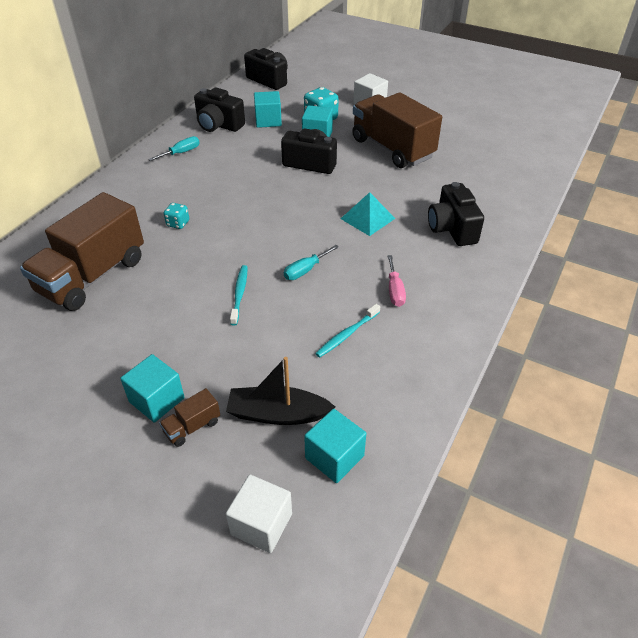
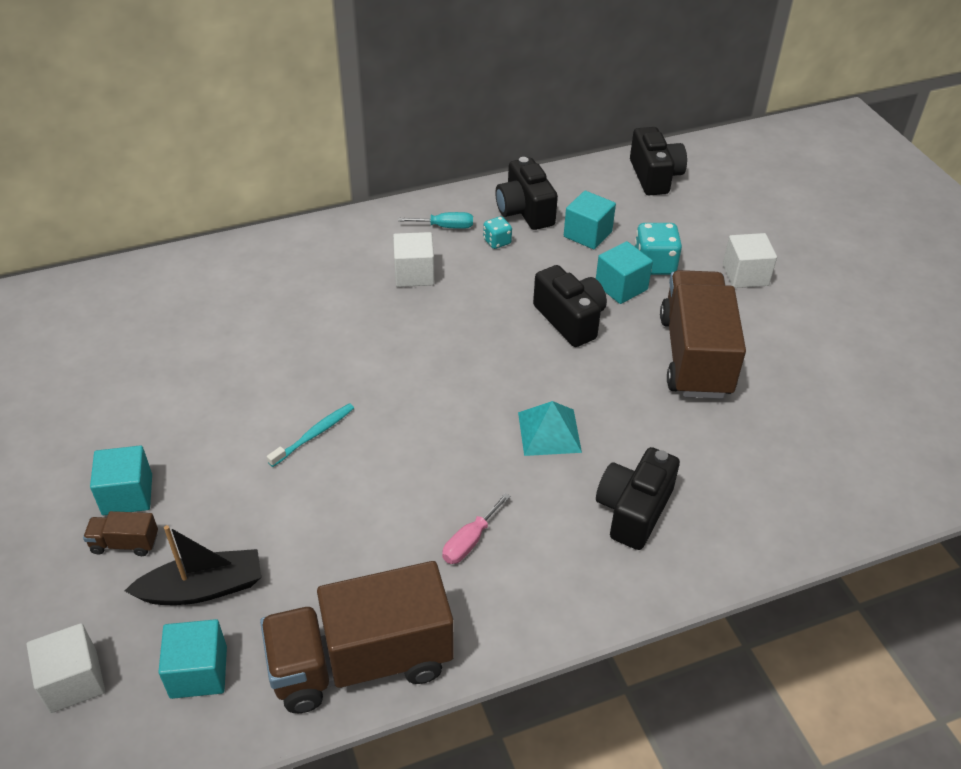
camera: 40 degrees right, 0 degrees up
brown truck [20,192,144,311] -> brown truck moved to [260,561,454,713]
turquoise dice [163,203,189,229] -> turquoise dice moved to [483,216,512,249]
black boat [226,357,335,425] -> black boat turned 120 degrees clockwise [125,525,261,605]
turquoise screwdriver [284,245,339,280] -> none
turquoise toothbrush [315,304,380,358] -> none
none -> white cube [393,232,435,287]

